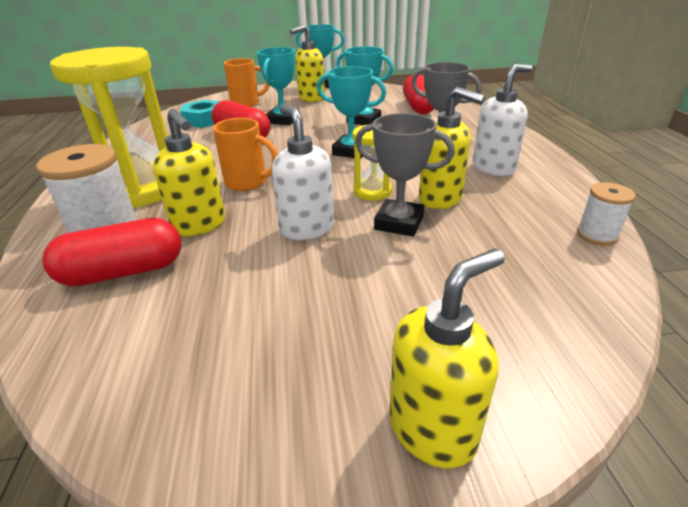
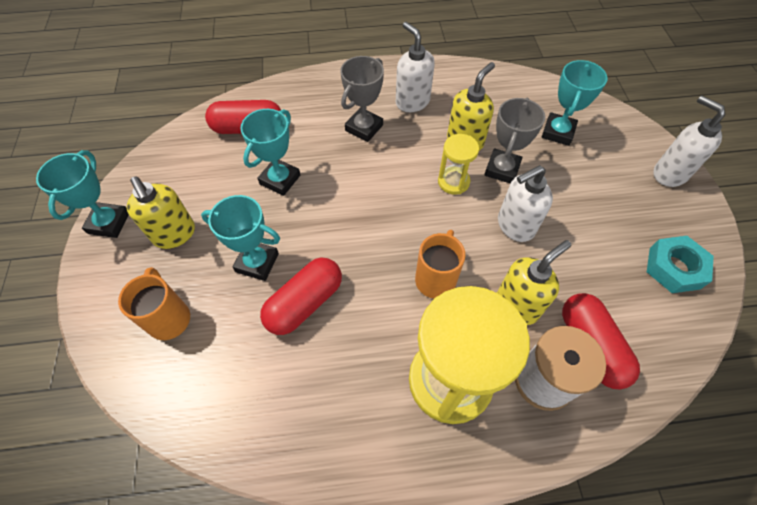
camera: 90 degrees left, 25 degrees up
turquoise nut [180,100,220,128] -> turquoise nut moved to [647,236,714,293]
turquoise trophy [317,66,386,159] -> turquoise trophy moved to [542,60,608,146]
yellow soap dispenser [389,248,505,468] -> white soap dispenser [653,96,726,187]
white spool [577,182,636,246] -> none

